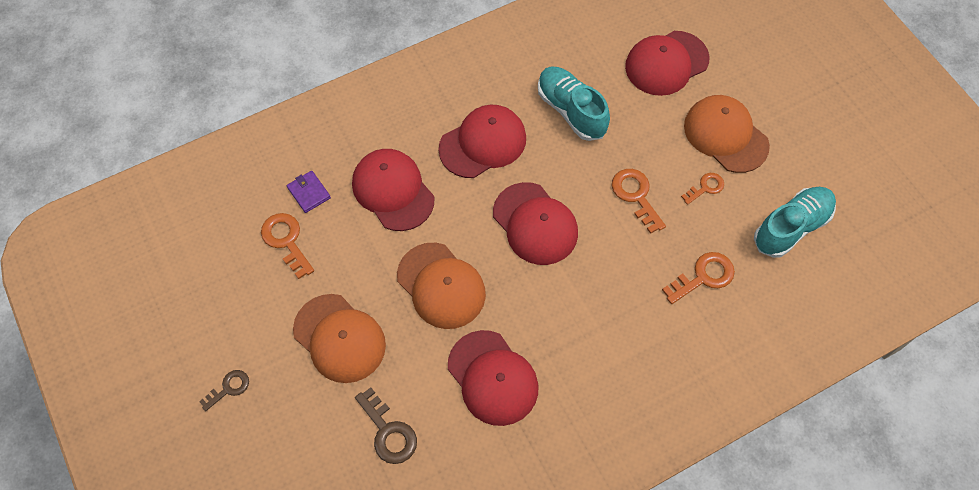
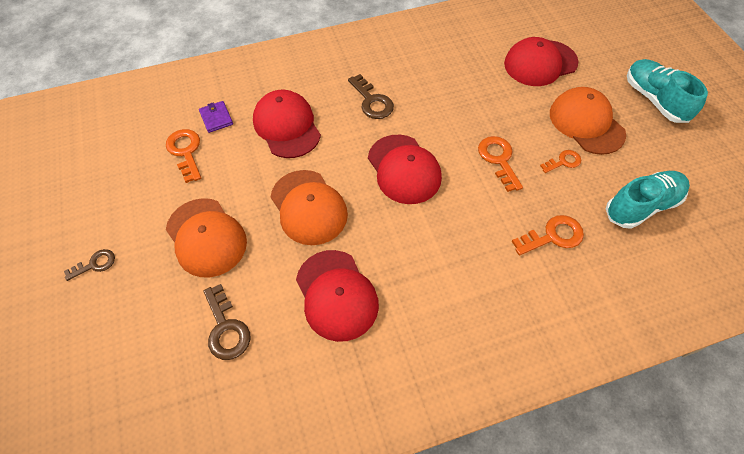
camera: 10 degrees right, 5 degrees down
red cap [438,104,526,178] -> brown key [348,74,394,119]
turquoise shoe [538,67,610,141] -> turquoise shoe moved to [627,59,708,123]

